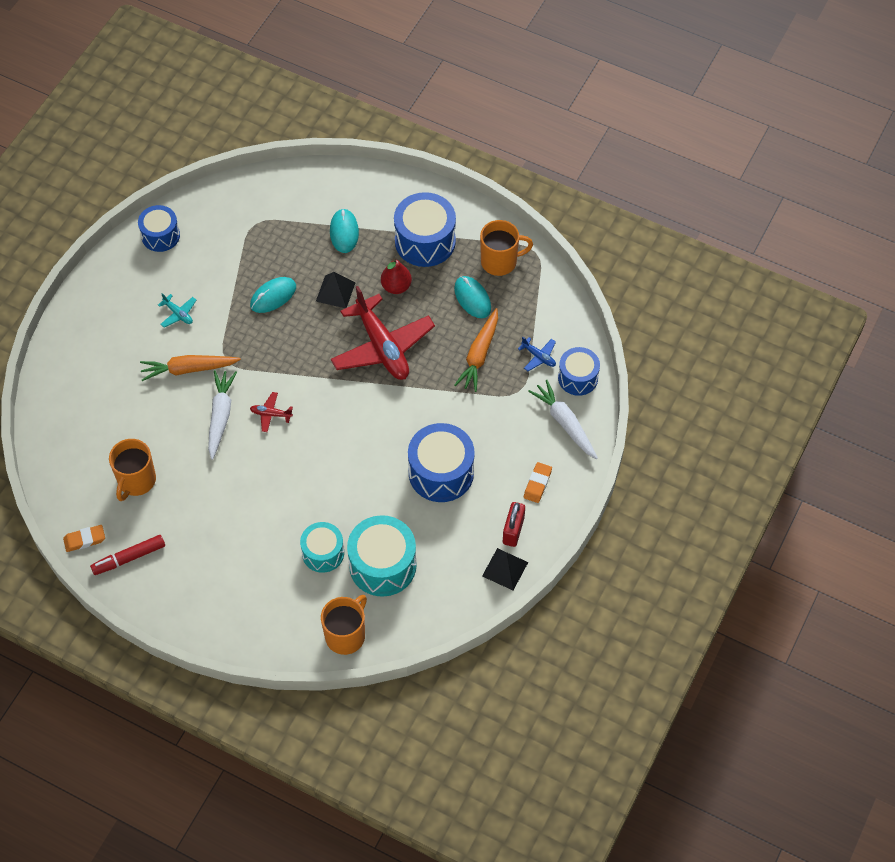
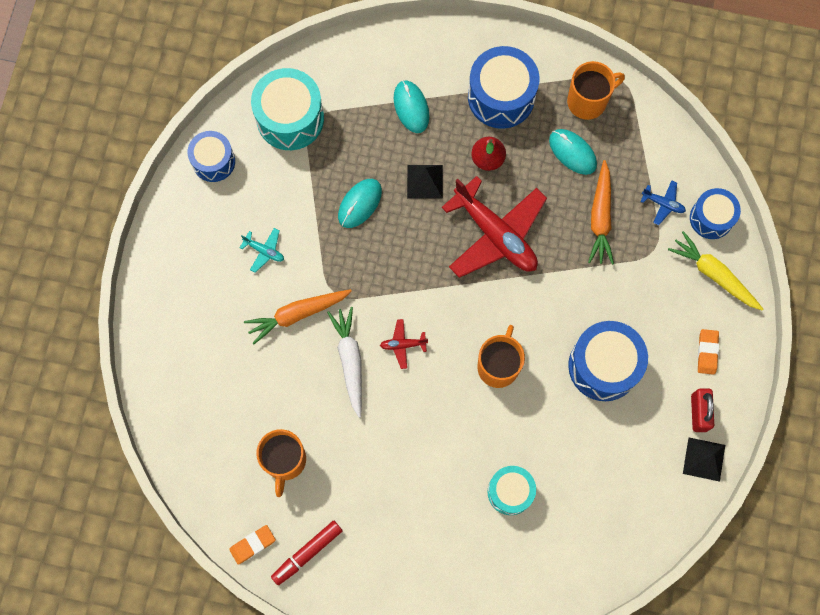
camera: 15 degrees left, 15 degrees up
orange mug [321,595,367,655] -> orange mug moved to [477,325,525,388]
turquoise drum [347,515,416,597] -> turquoise drum moved to [251,68,324,150]
white carrot [528,380,598,459] -> yellow carrot [668,231,763,310]

